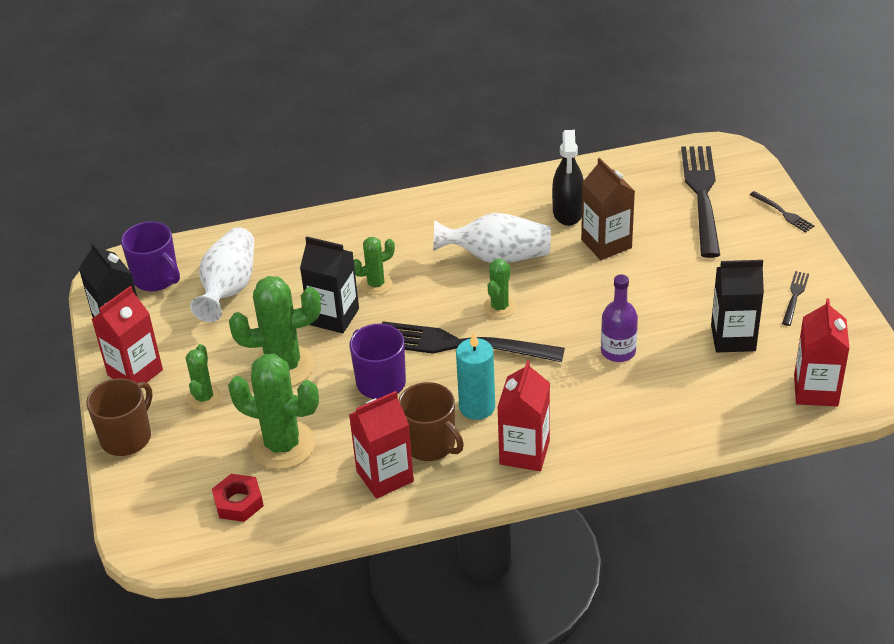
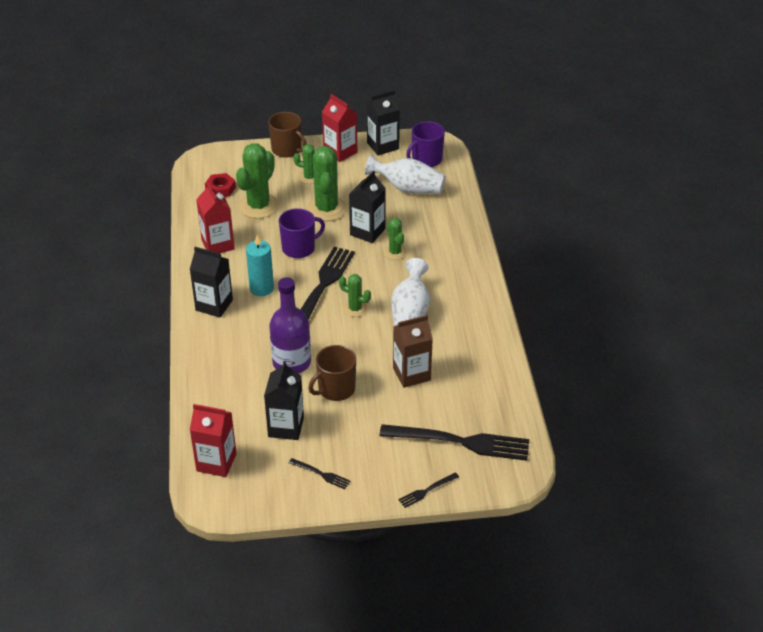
camera: 95 degrees right, 0 degrees up
brown mug [399,382,464,461] -> brown mug moved to [309,345,356,401]
red carton [497,360,550,471] -> black carton [189,247,233,317]
black spray bottle [552,130,584,226] -> none
purple bottle [601,275,638,362] -> purple bottle [269,277,311,373], size x1.51

